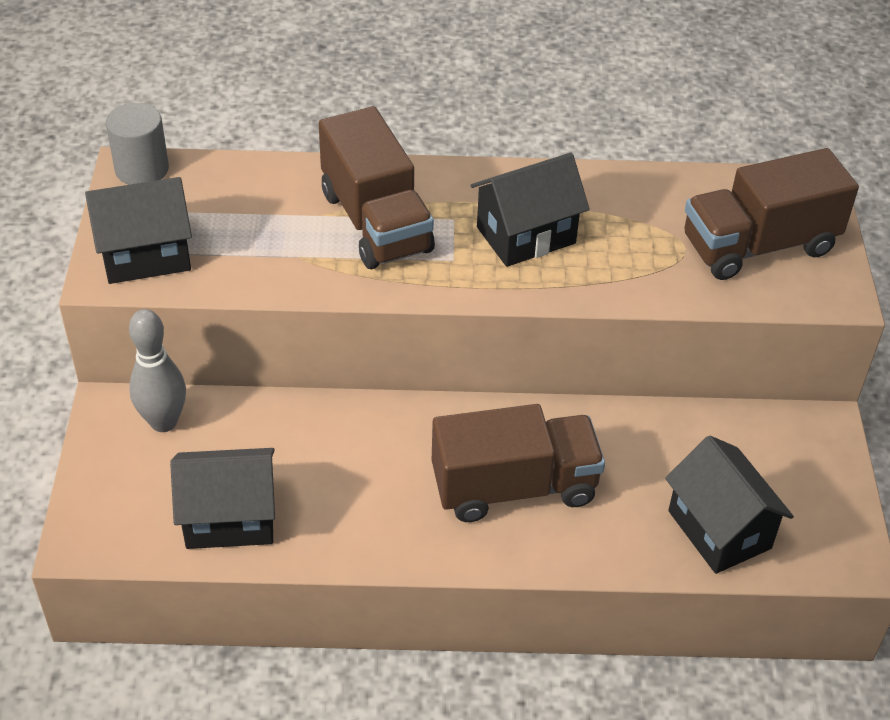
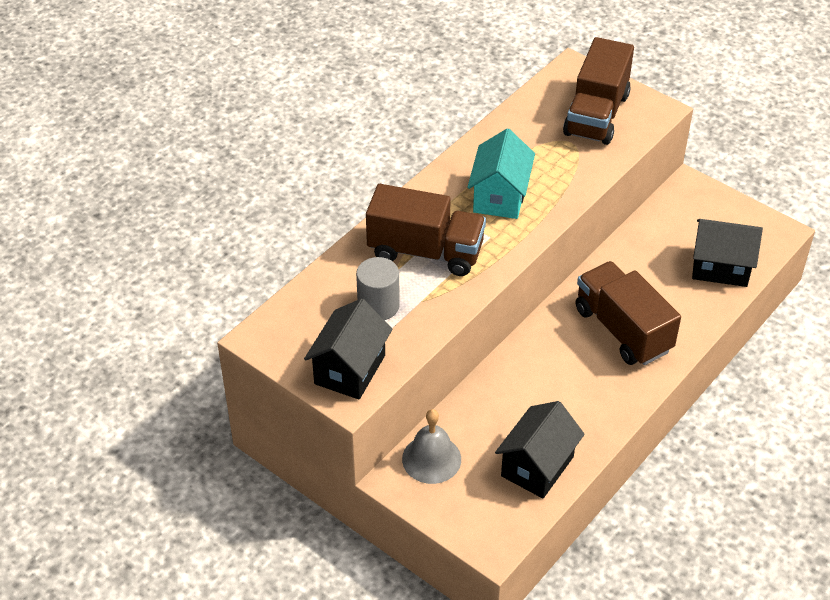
camera: 50 degrees left, 0 degrees up
grey cylinder [106,103,169,185] -> grey cylinder moved to [356,257,400,320]
grey bowling pin [129,309,186,432] -> grey bell [402,409,461,484]
brown truck [432,404,605,522] -> brown truck turned 60 degrees counterclockwise [576,261,681,365]
black house [470,153,589,267] -> turquoise house [467,128,535,219]

